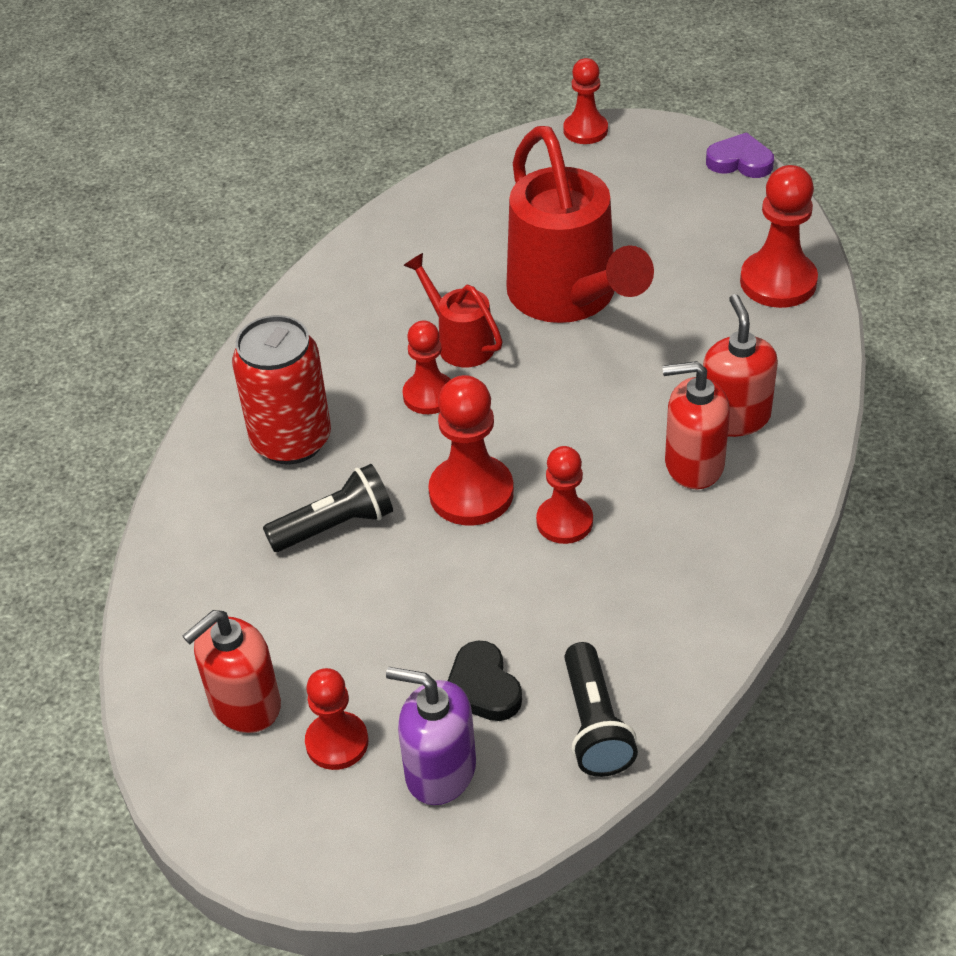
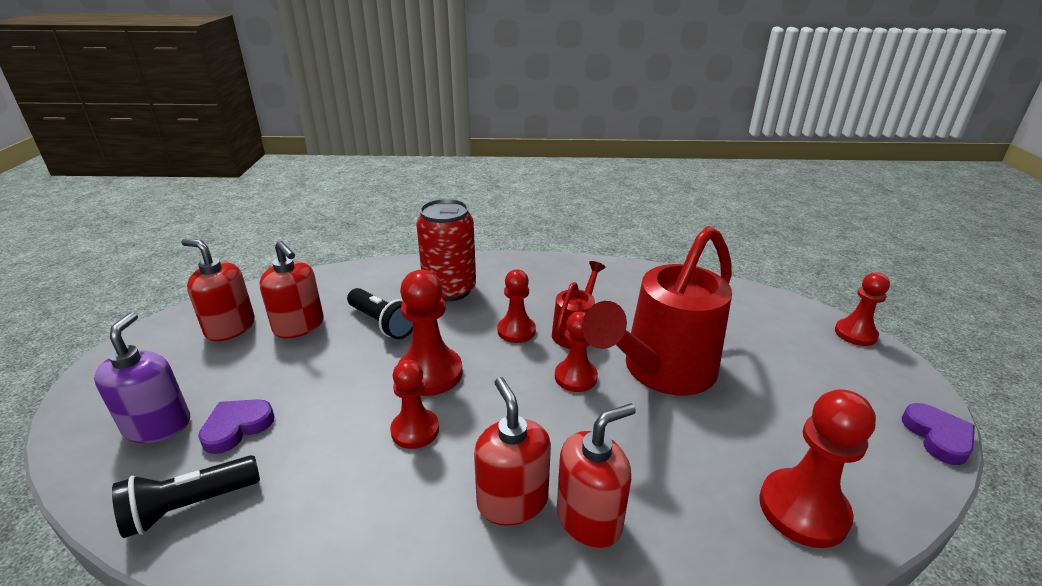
camera: 65 degrees right, 15 degrees down
red pawn [305,668,368,770] -> red pawn moved to [555,311,598,392]
black heart [448,641,522,721] -> purple heart [198,399,275,454]
none -> red soap dispenser [260,241,324,338]

